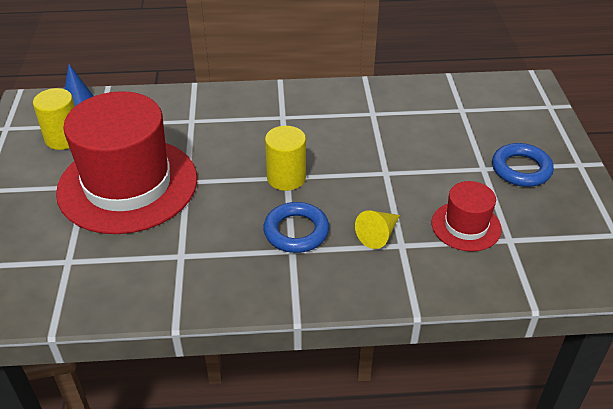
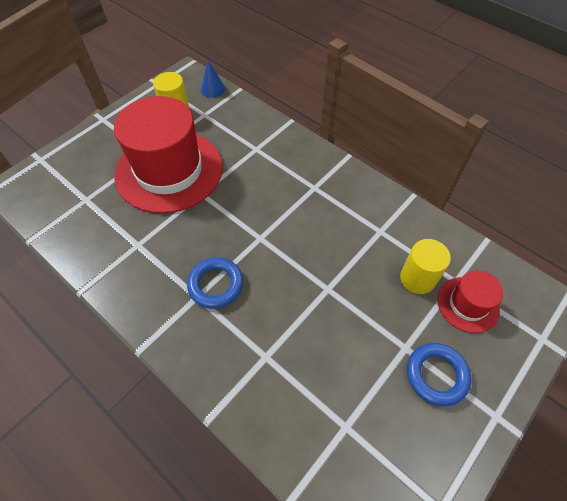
camera: 45 degrees right, 15 degrees up
yellow cylinder [265,126,306,191] -> yellow cylinder moved to [400,239,451,294]
yellow cone [355,210,400,249] -> none
red hat [432,181,502,252] -> red hat moved to [437,270,503,333]

